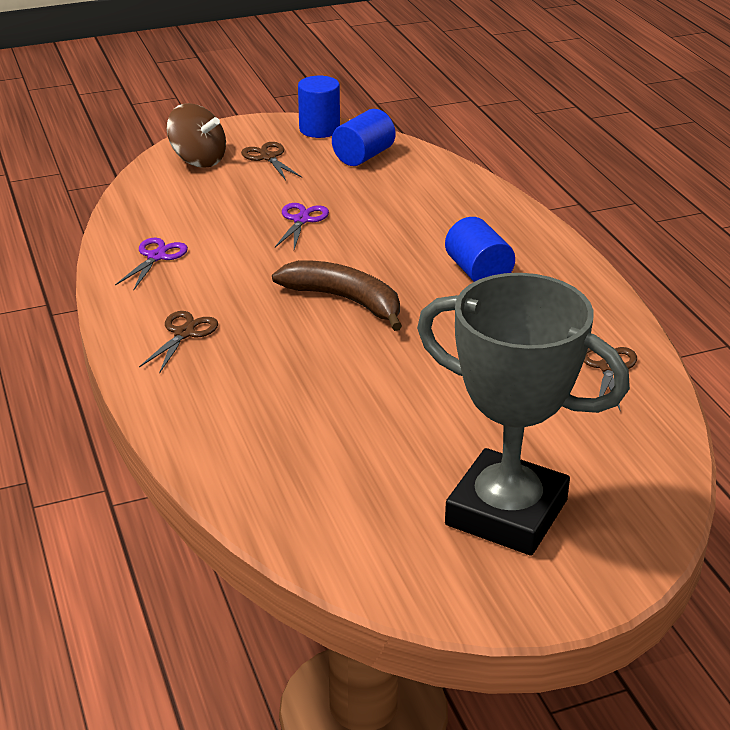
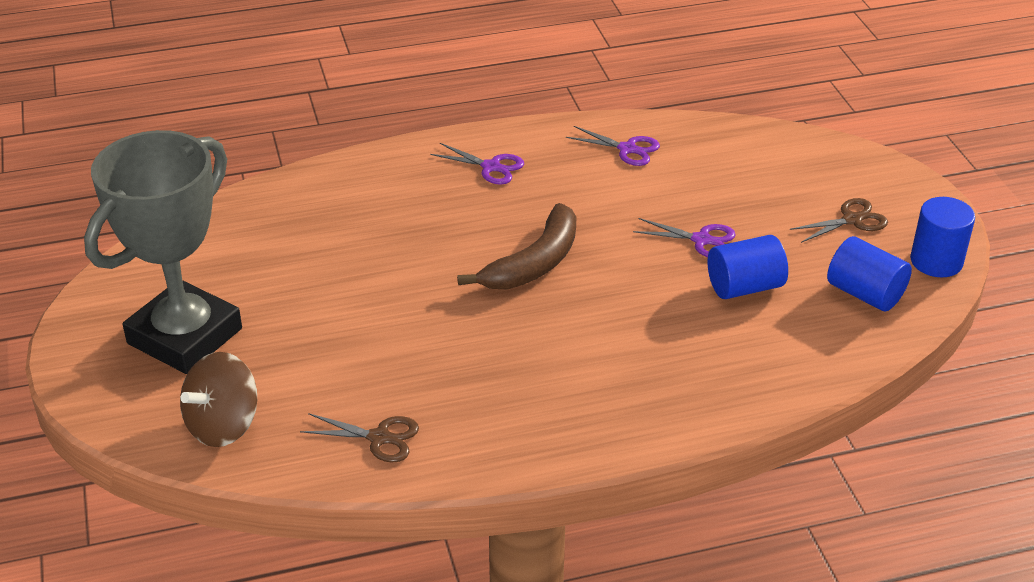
camera: 95 degrees right, 5 degrees up
brown scissors [139,311,218,374] -> purple scissors [430,143,524,185]
brown spinning top [166,103,226,168] -> brown spinning top moved to [180,352,257,447]
blue cylinder [445,217,515,282] -> blue cylinder moved to [708,235,788,299]

